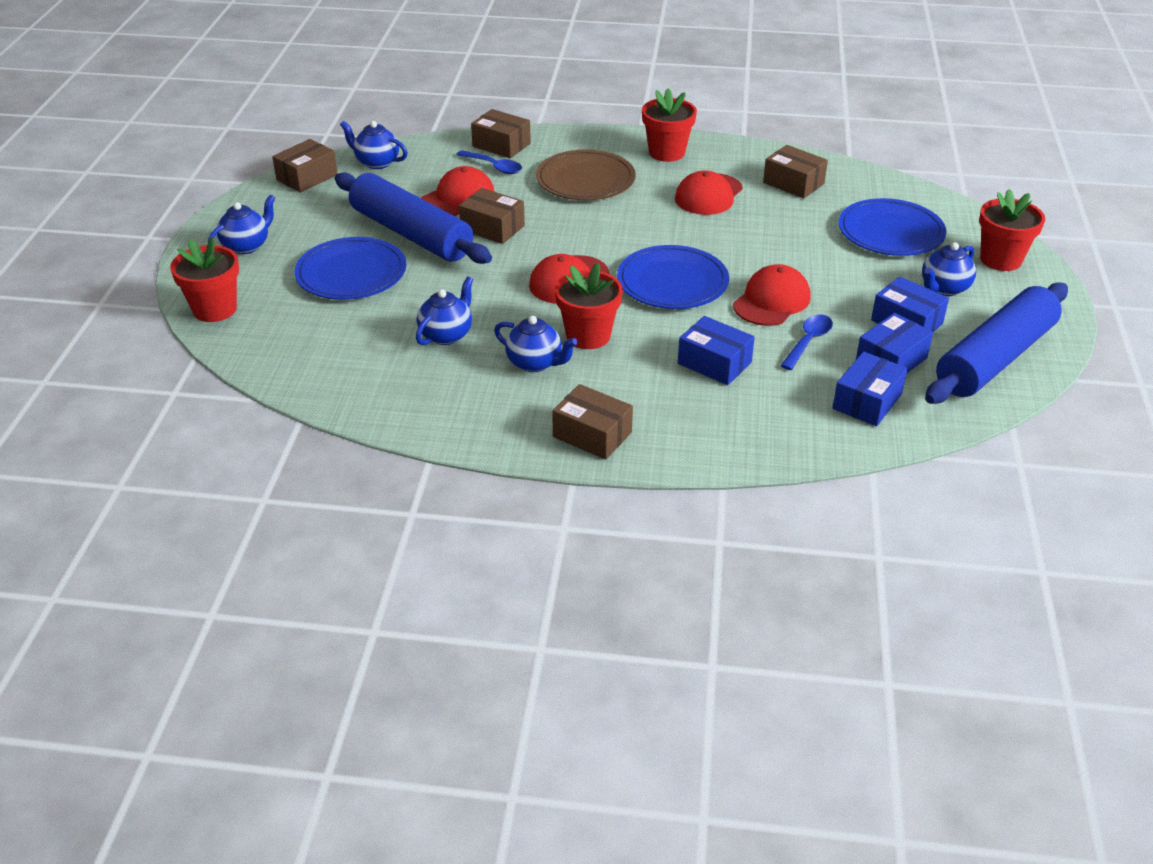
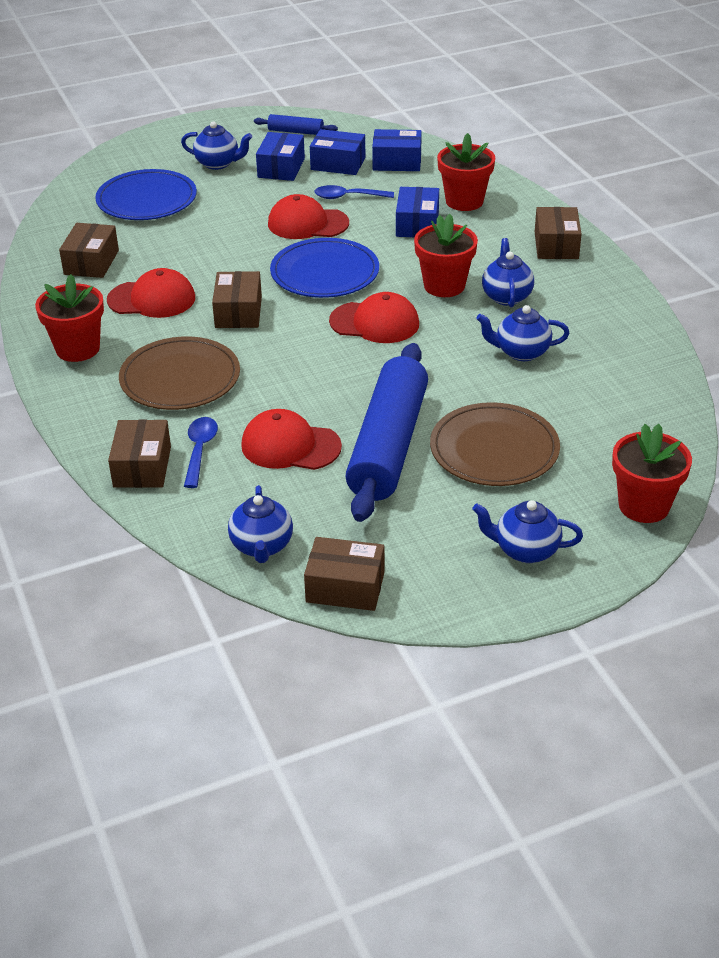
camera: 120 degrees left, 0 degrees up
blue plate [294,237,406,300] -> brown plate [430,402,560,486]
brown box [459,188,525,244] -> brown box moved to [212,271,262,328]
blue rolling pin [925,282,1068,404] -> blue rolling pin [254,114,338,135], size x0.43
red flower pot [979,189,1045,271] -> red flower pot moved to [437,133,495,211]

